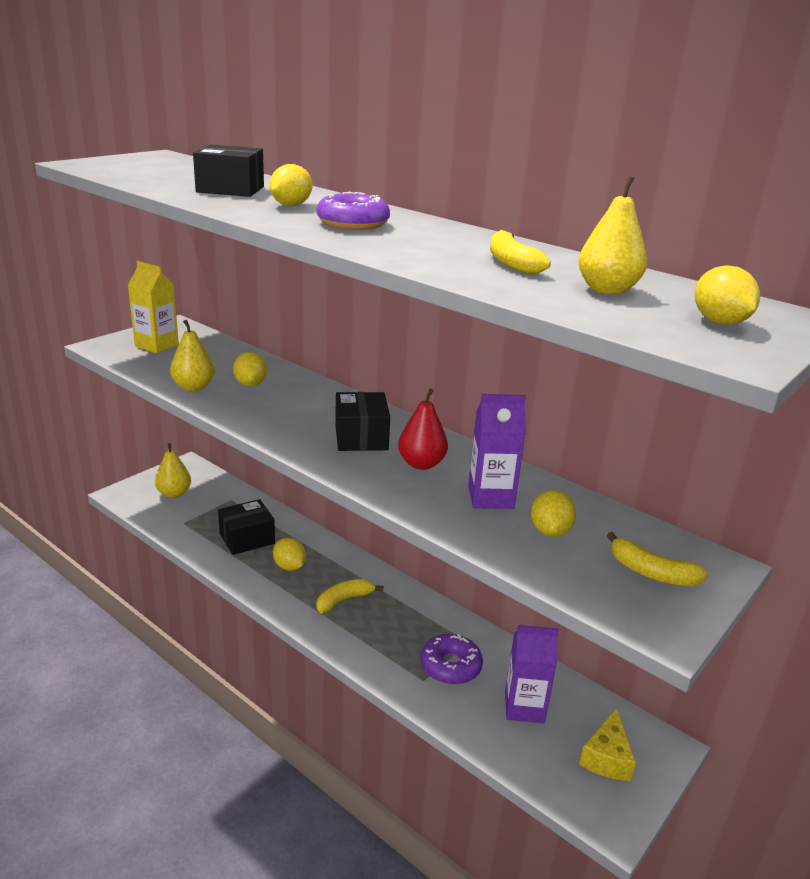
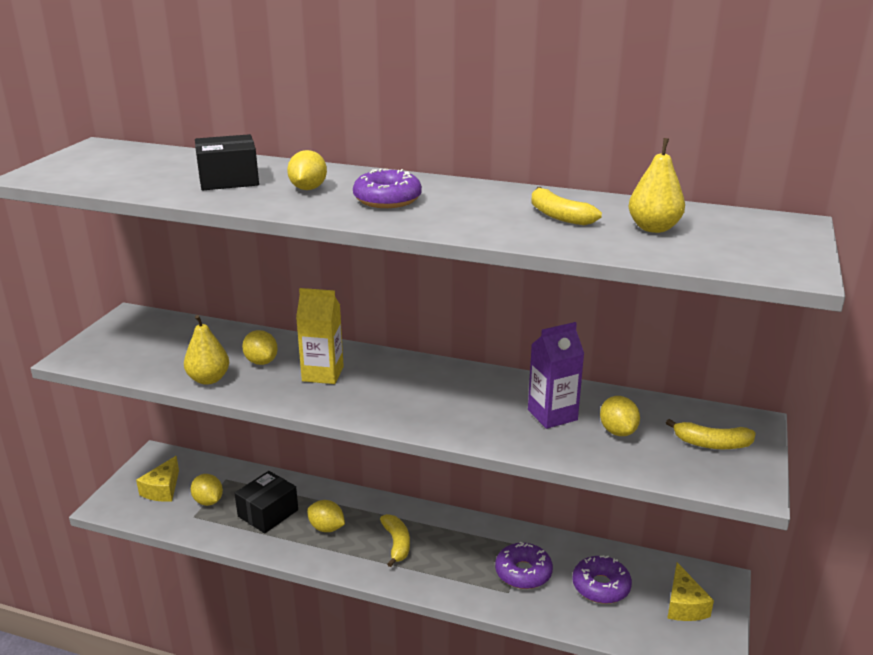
camera: 20 degrees left, 0 degrees up
yellow carton [128,261,179,353] -> yellow carton moved to [296,288,344,384]
yellow pear [155,443,191,498] -> yellow cheese [136,456,179,502]
yellow banana [316,579,383,613] -> yellow banana turned 135 degrees clockwise [380,514,410,567]
black box [335,392,390,451] -> none
red pear [398,389,448,470] -> none
purple carton [505,625,559,723] -> purple donut [572,555,632,604]
yellow lemon [695,265,760,325] -> yellow lemon moved to [191,474,223,506]

